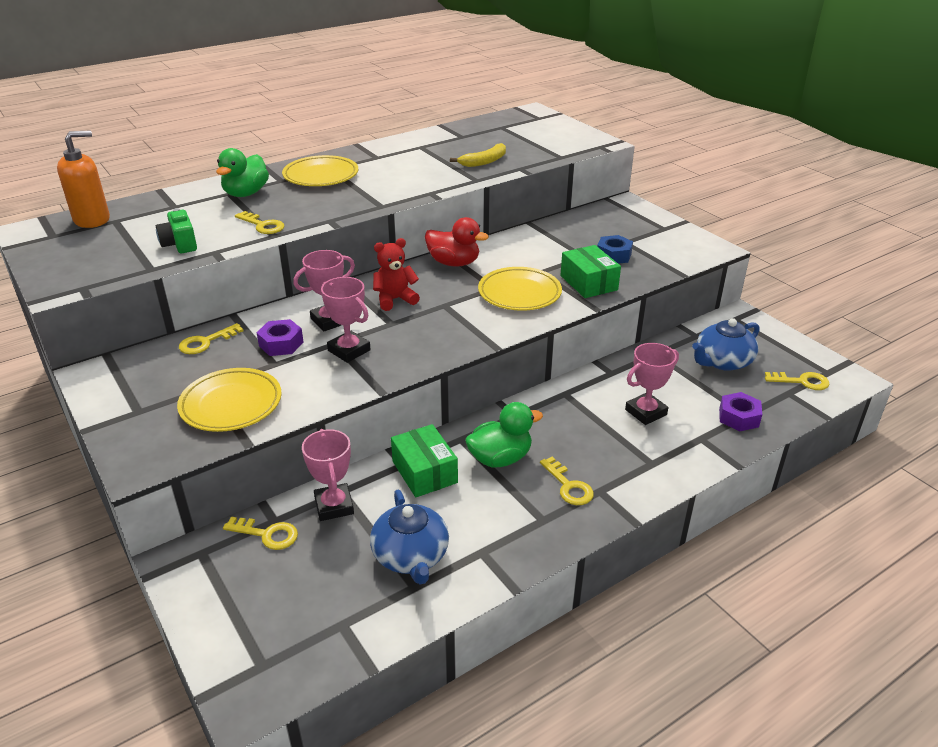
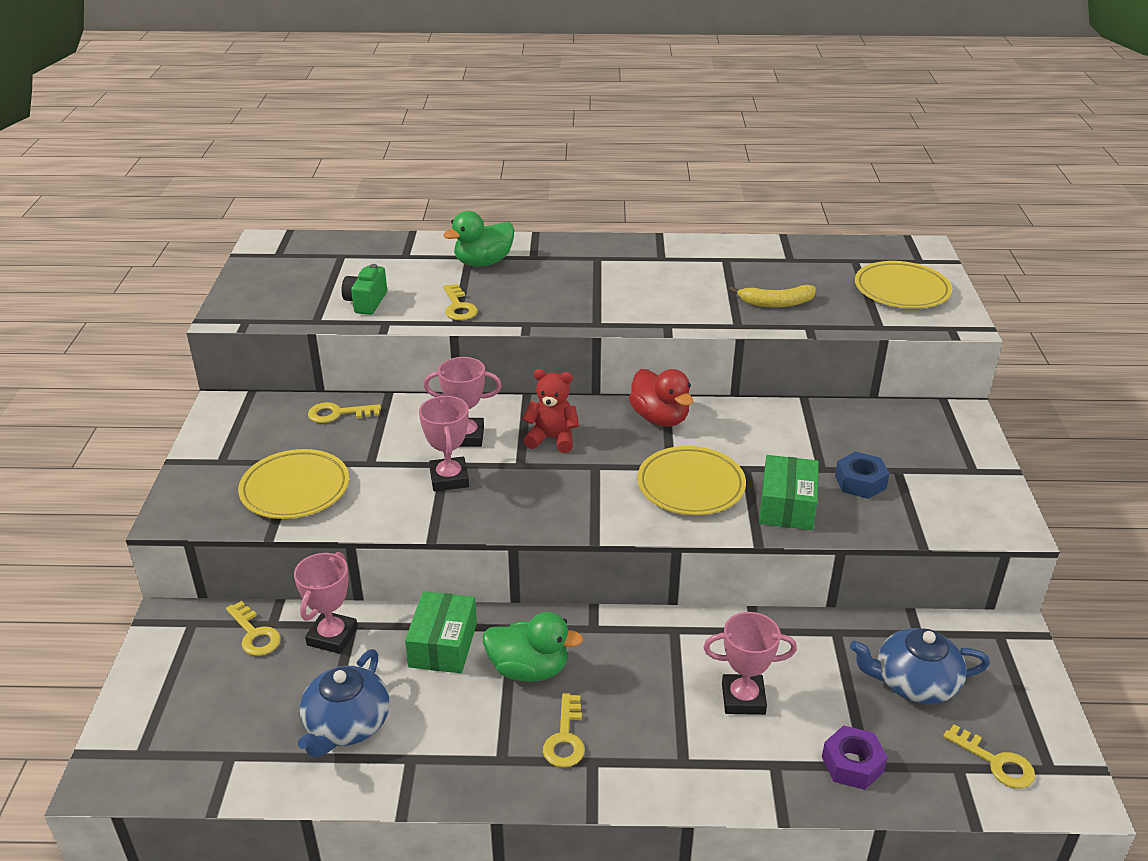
camera: 35 degrees right, 0 degrees up
orange soap dispenser [57,130,110,228] -> none
purple nut [257,319,303,356] -> none
yellow plate [282,155,358,186] -> yellow plate moved to [855,261,952,309]

